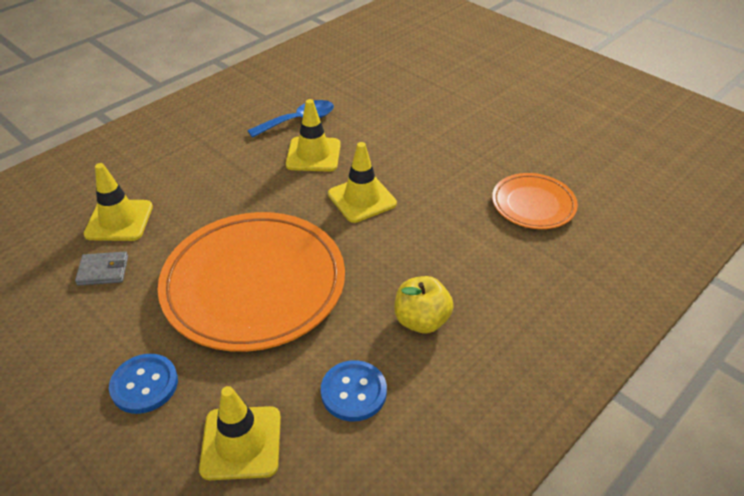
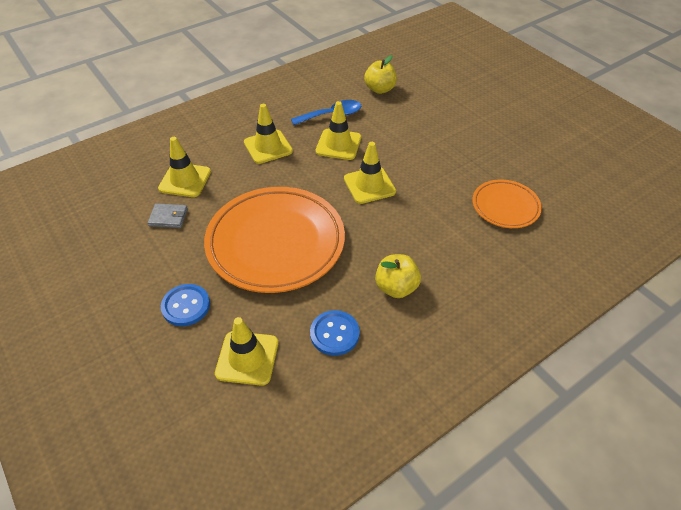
camera: 10 degrees right, 5 degrees up
none -> yellow traffic cone [244,104,293,164]
none -> yellow apple [364,55,397,94]

